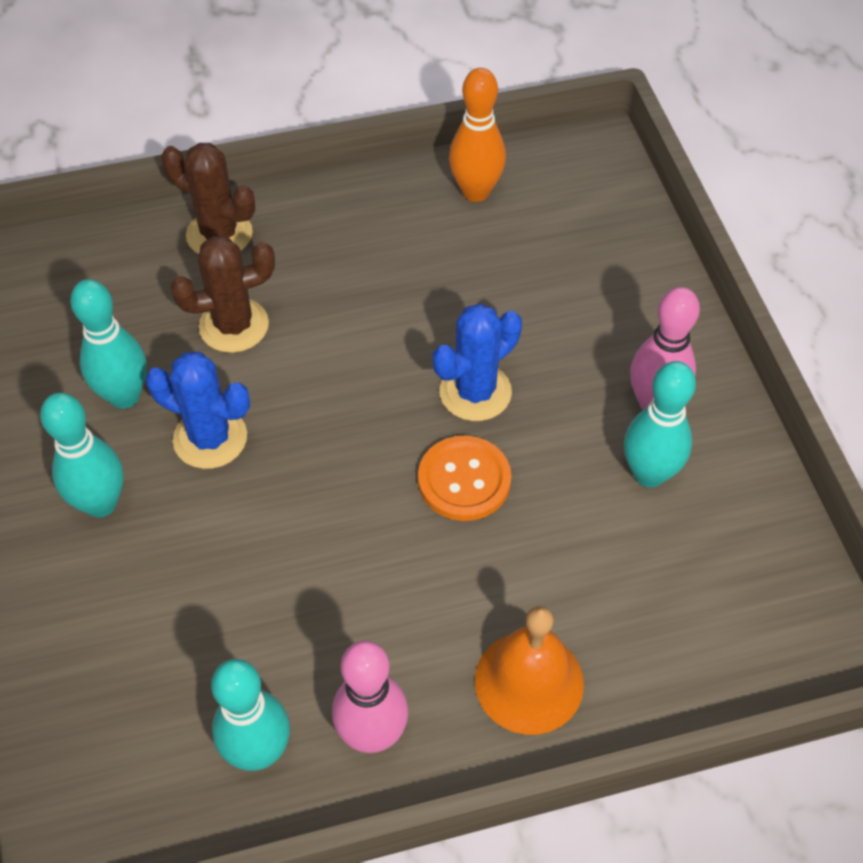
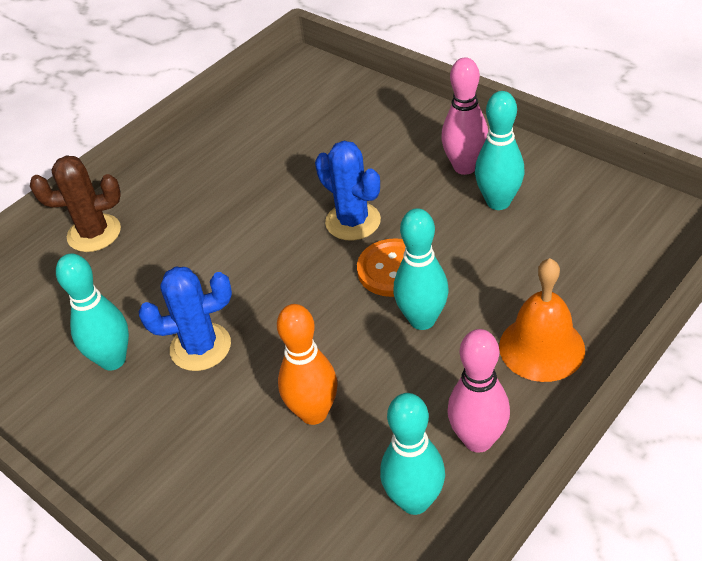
camera: 30 degrees left, 10 degrees down
turquoise bowling pin [40,393,123,518] -> turquoise bowling pin moved to [394,208,449,330]
brown cactus [170,236,275,353] -> none
blue cactus [433,303,522,421] -> blue cactus turned 60 degrees counterclockwise [315,141,381,240]
orange bowling pin [449,68,506,202] -> orange bowling pin moved to [277,304,338,425]

